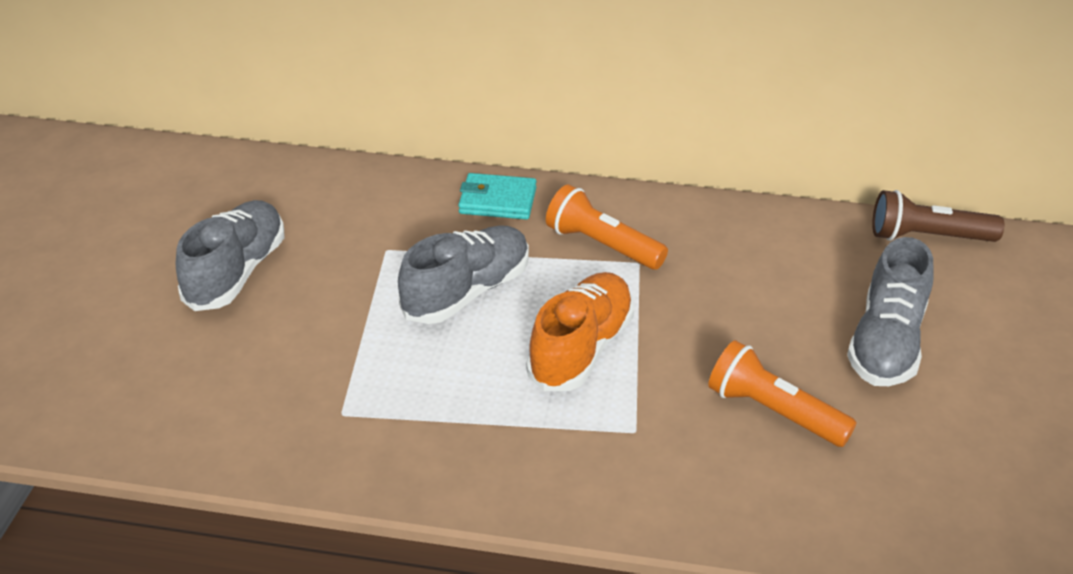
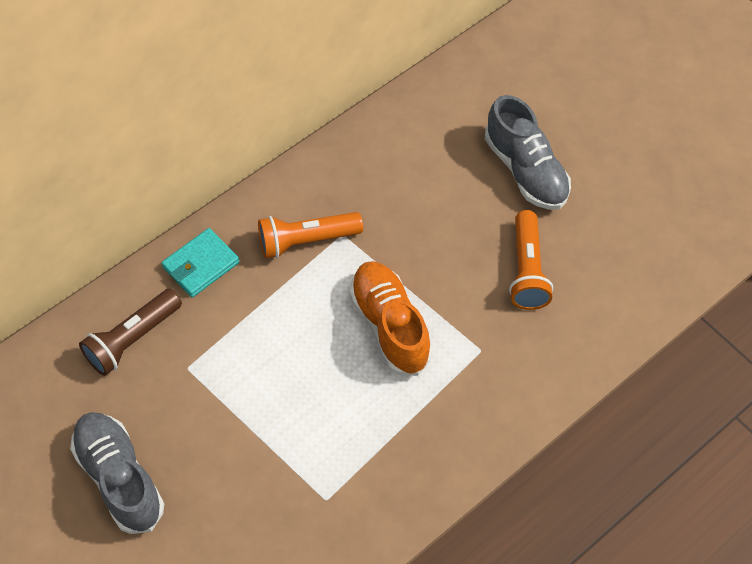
camera: 50 degrees left, 20 degrees up
grey shoe [398,226,529,324] -> none
orange flashlight [708,340,857,447] -> orange flashlight turned 75 degrees counterclockwise [509,210,553,310]
brown flashlight [872,190,1004,242] -> brown flashlight moved to [79,289,182,376]

